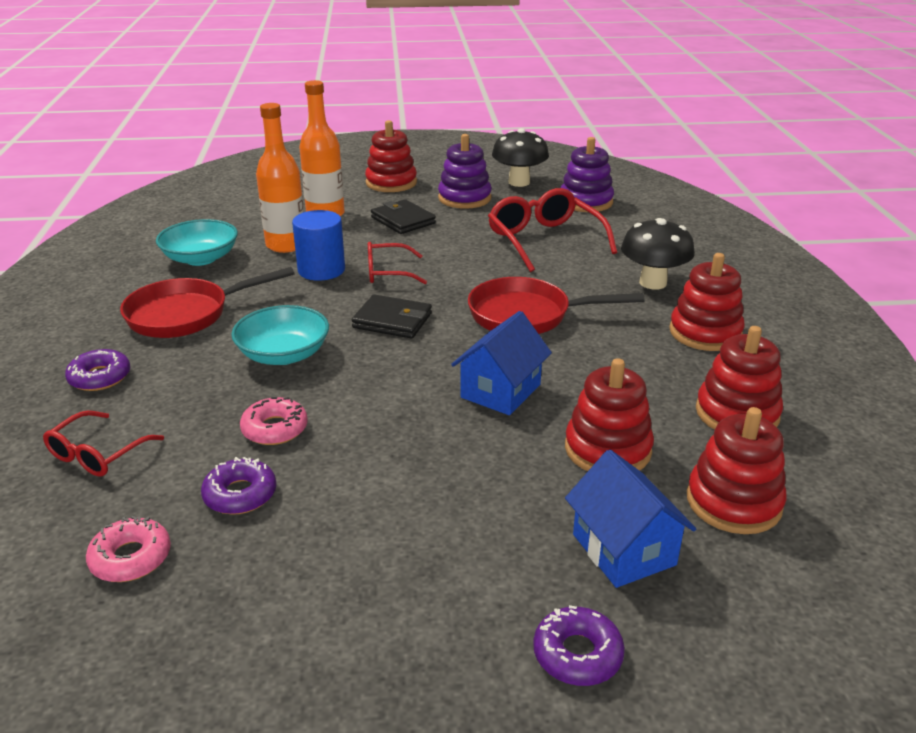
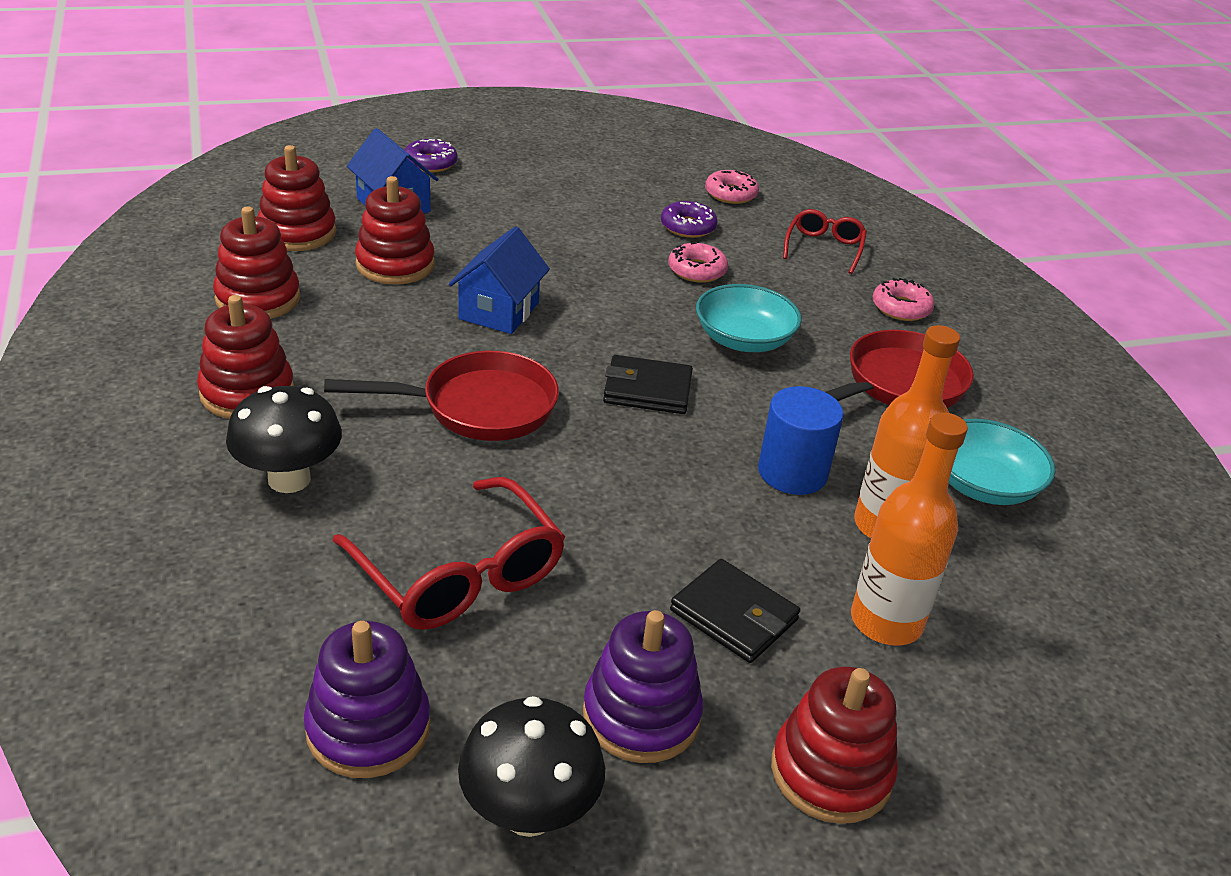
camera: 165 degrees right, 5 degrees up
purple donut [65,349,130,391] -> pink donut [873,278,935,321]
red glasses [368,242,427,284] -> none

